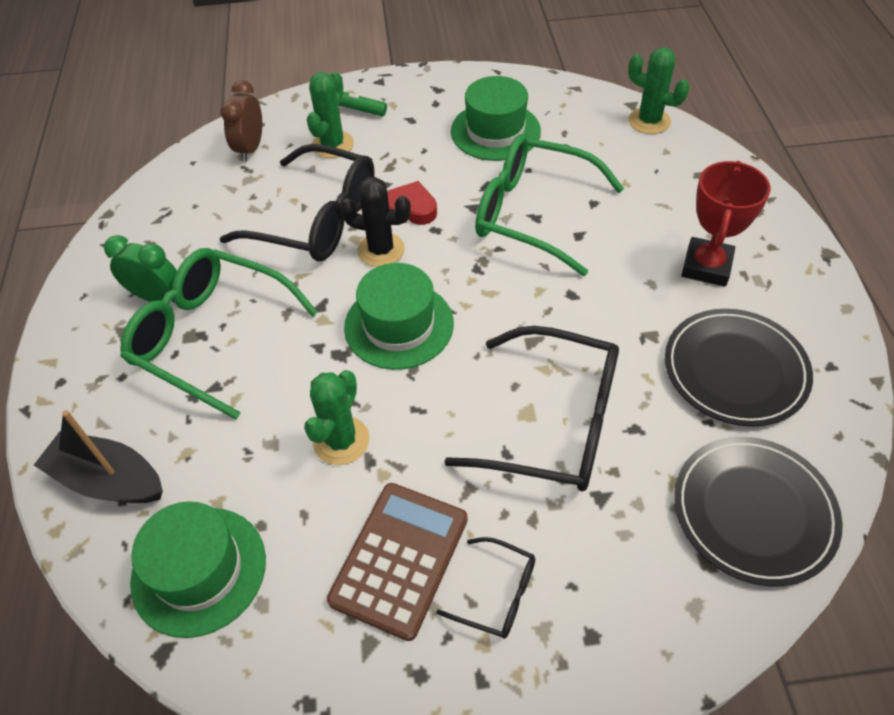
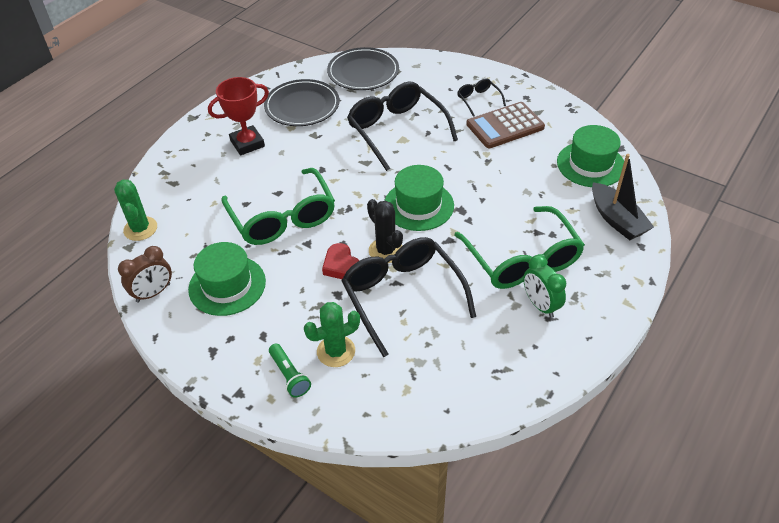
camera: 140 degrees left, 5 degrees down
brown clock [220,80,262,162] -> brown clock moved to [118,246,172,302]
green cactus [304,370,369,465] -> none

